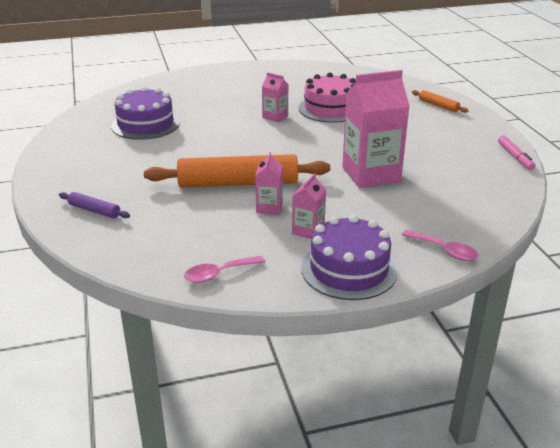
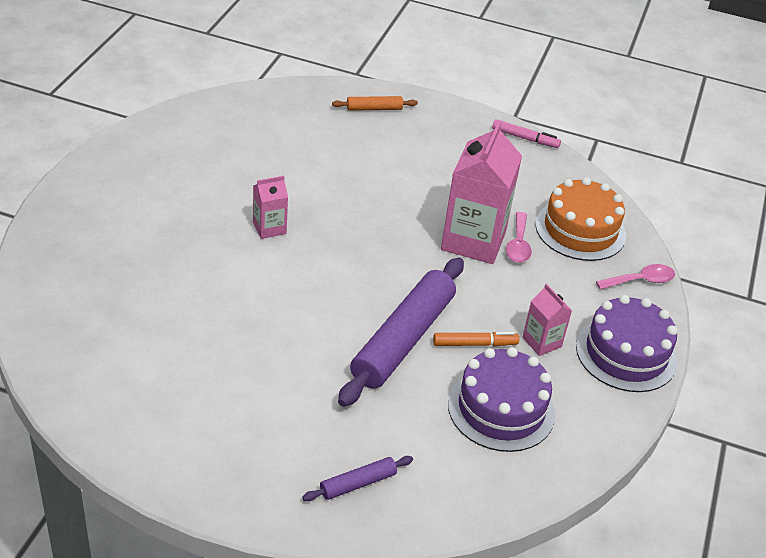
camera: 60 degrees left, 10 degrees up
purple cake [111,86,180,140] -> purple cake moved to [448,347,555,452]
orange rolling pin [144,154,330,188] -> purple rolling pin [338,257,464,407]
pink spoon [184,256,265,283] -> pink spoon moved to [506,212,532,263]
pink carton [255,152,283,214] -> orange marker [433,332,519,346]
pink cake [298,72,356,123] -> none
none -> orange cake [535,177,626,261]

